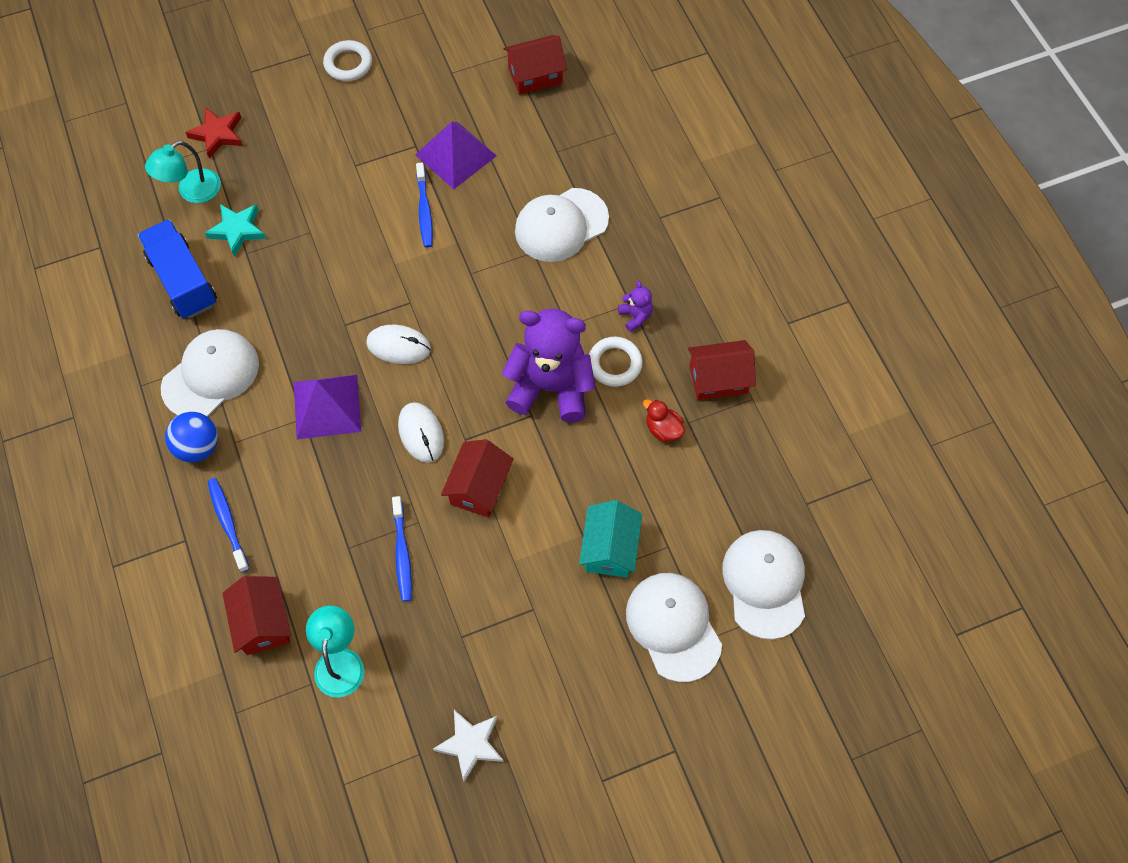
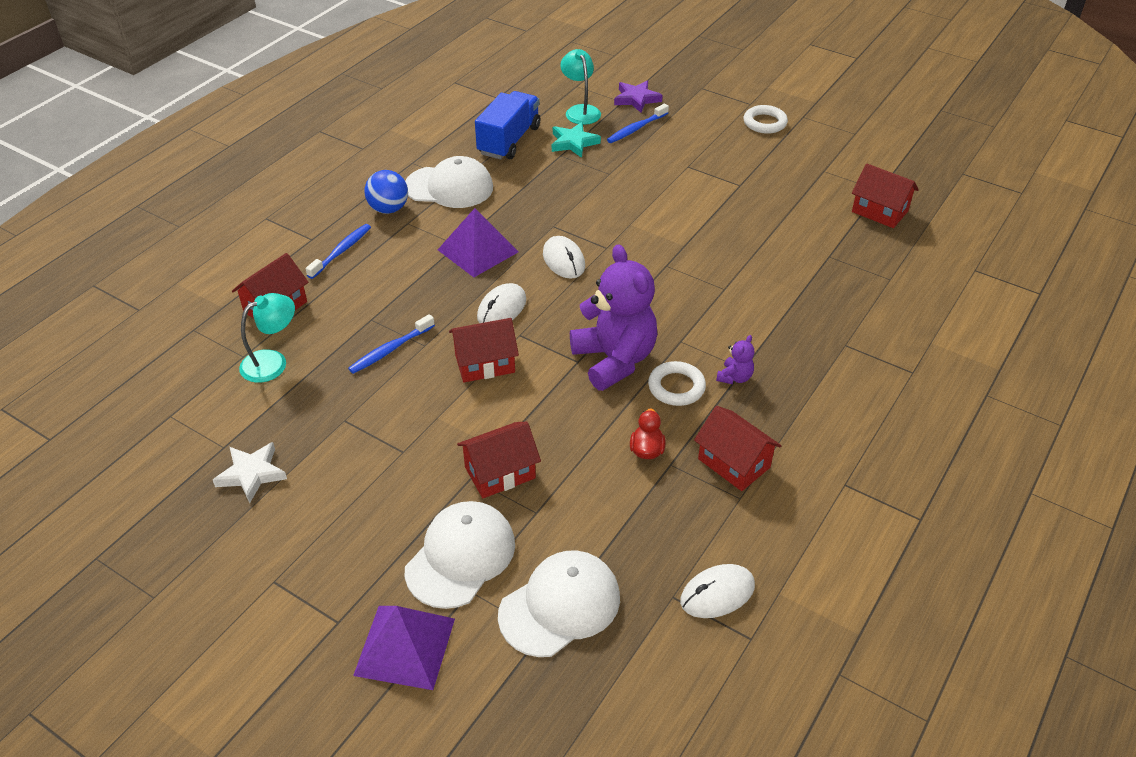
camera: 55 degrees right, 20 degrees down
turquoise lamp [145,141,221,203] -> turquoise lamp turned 60 degrees clockwise [560,49,601,125]
red star [185,107,243,159] -> purple star [614,80,663,113]
purple pyramid [415,122,497,189] -> purple pyramid moved to [353,606,455,690]
blue toothbrush [416,163,433,248] -> blue toothbrush moved to [607,103,669,143]
white cap [515,188,609,262] -> none
turquoise house [579,500,642,577] -> red house [457,422,541,498]
none -> white mouse [680,564,755,618]

